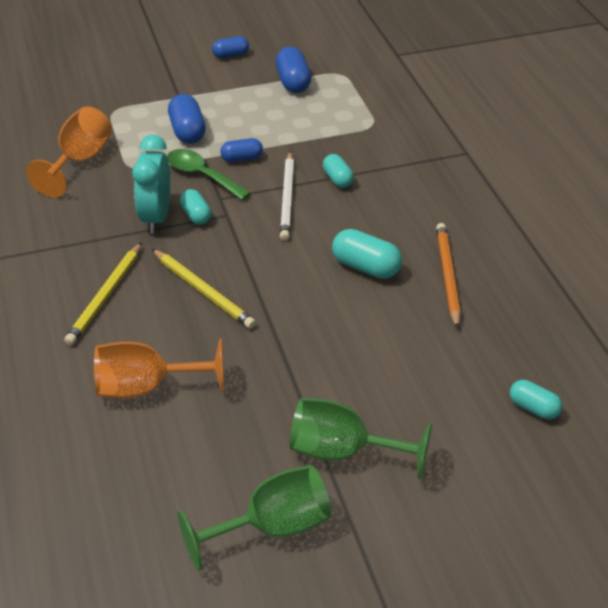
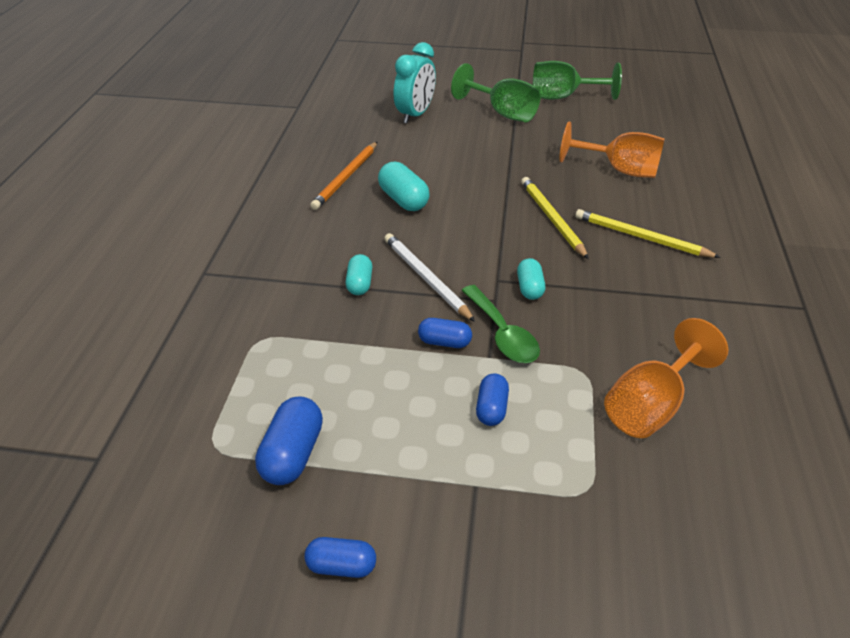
camera: 155 degrees left, 0 degrees up
yellow pencil [64,242,142,345] -> yellow pencil turned 105 degrees counterclockwise [575,209,721,258]
turquoise clock [132,135,170,233] -> turquoise clock moved to [394,42,436,123]
blue capsule [168,94,206,144] -> blue capsule [476,373,509,426], size x0.65
white pencil [280,151,294,241] -> white pencil turned 60 degrees counterclockwise [384,233,475,322]
turquoise capsule [510,380,562,419] -> none

